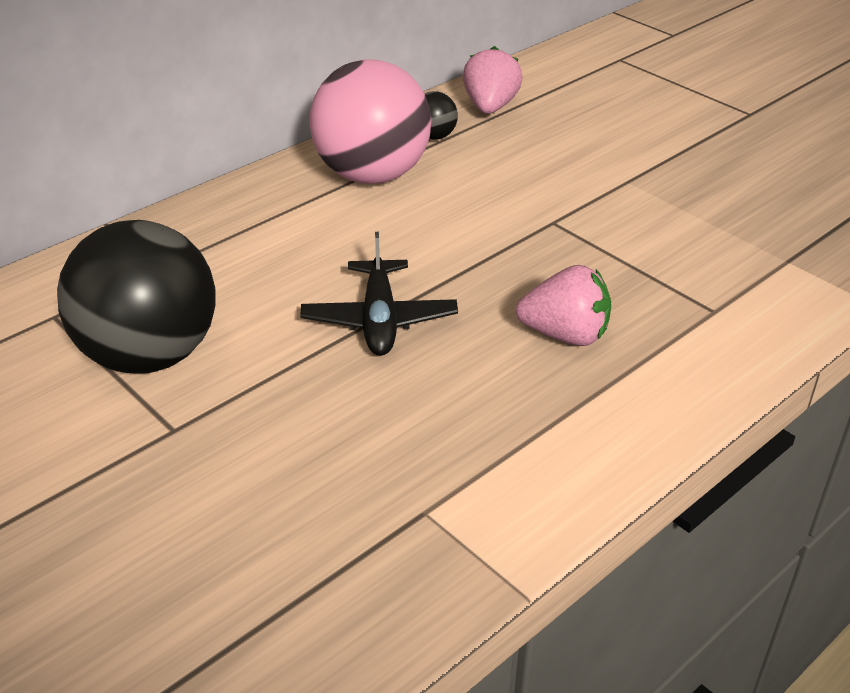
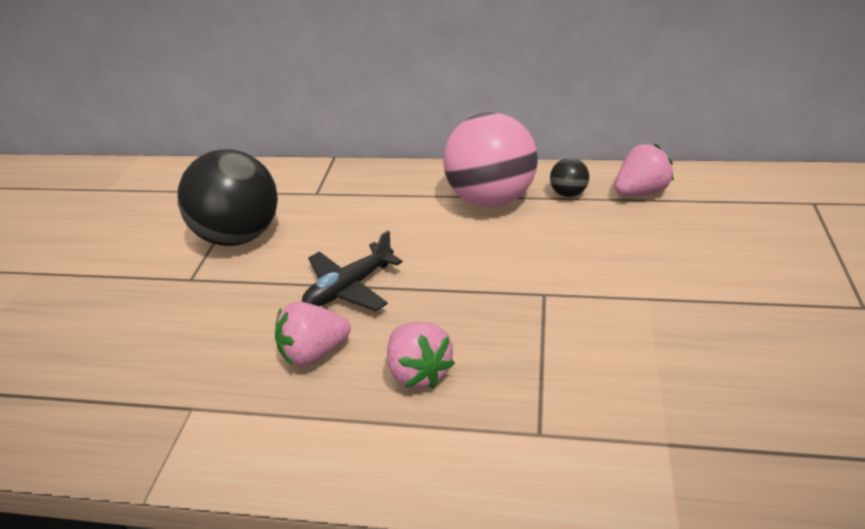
camera: 55 degrees right, 0 degrees up
none -> pink strawberry [275,302,351,367]

